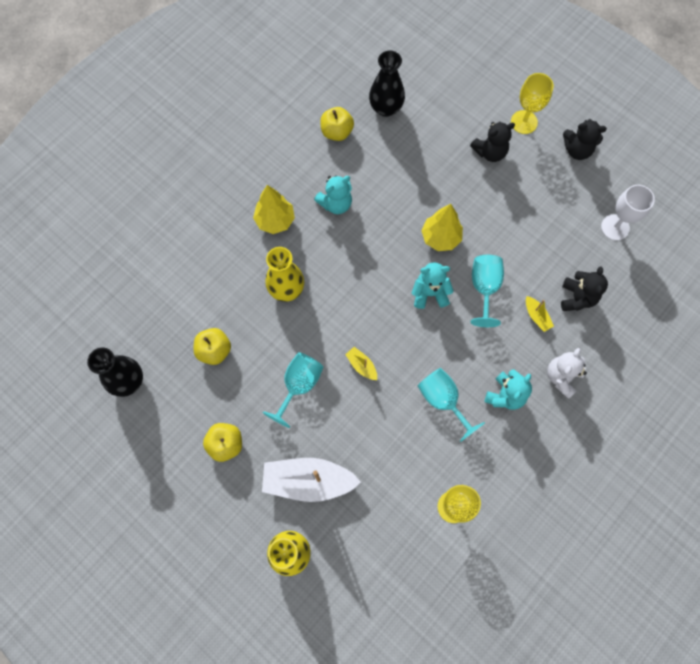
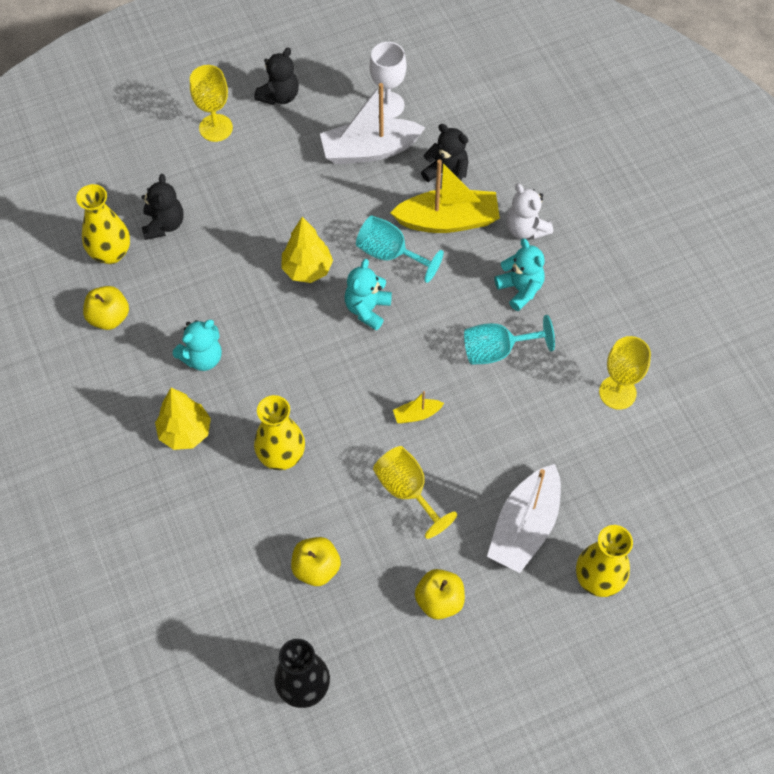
camera: 65 degrees left, 10 degrees down
turquoise goblet [263,352,323,428] -> yellow goblet [373,446,457,539]
turquoise teddy bear [314,175,352,214] -> turquoise teddy bear turned 60 degrees clockwise [173,320,222,371]
black vase [369,51,405,117] -> yellow vase [76,184,130,264]
black teddy bear [470,122,515,162] -> black teddy bear moved to [141,174,184,240]
yellow boat [526,296,554,332] -> yellow boat [390,159,500,233], size x2.25
none -> white boat [320,83,426,164]

